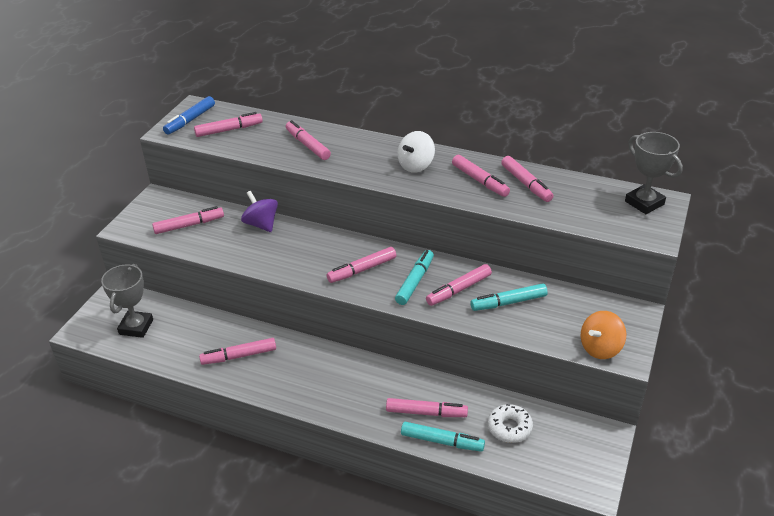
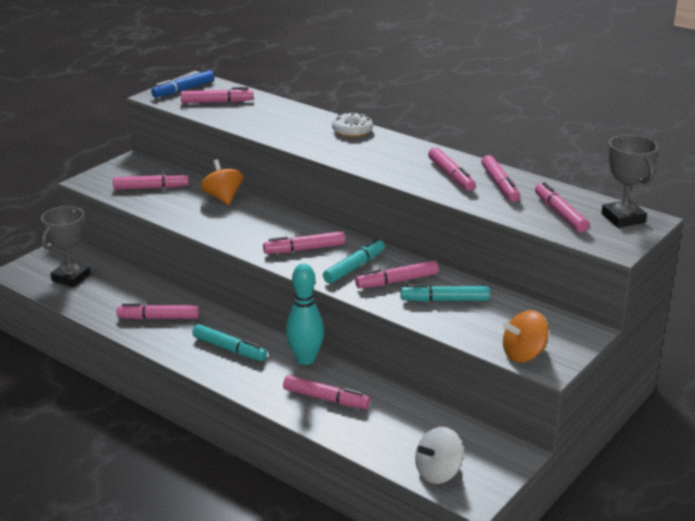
camera: 15 degrees right, 10 degrees down
purple spinning top [241,191,278,232] -> orange spinning top [201,159,243,205]
pink marker [286,120,331,160] -> pink marker moved to [535,182,589,233]
white spinning top [397,131,435,173] -> white spinning top moved to [415,427,464,484]
turquoise marker [401,422,485,452] -> turquoise marker moved to [192,324,267,361]
white donut [488,404,533,443] -> white donut moved to [332,112,373,137]
none -> turquoise bowling pin [286,264,324,365]

